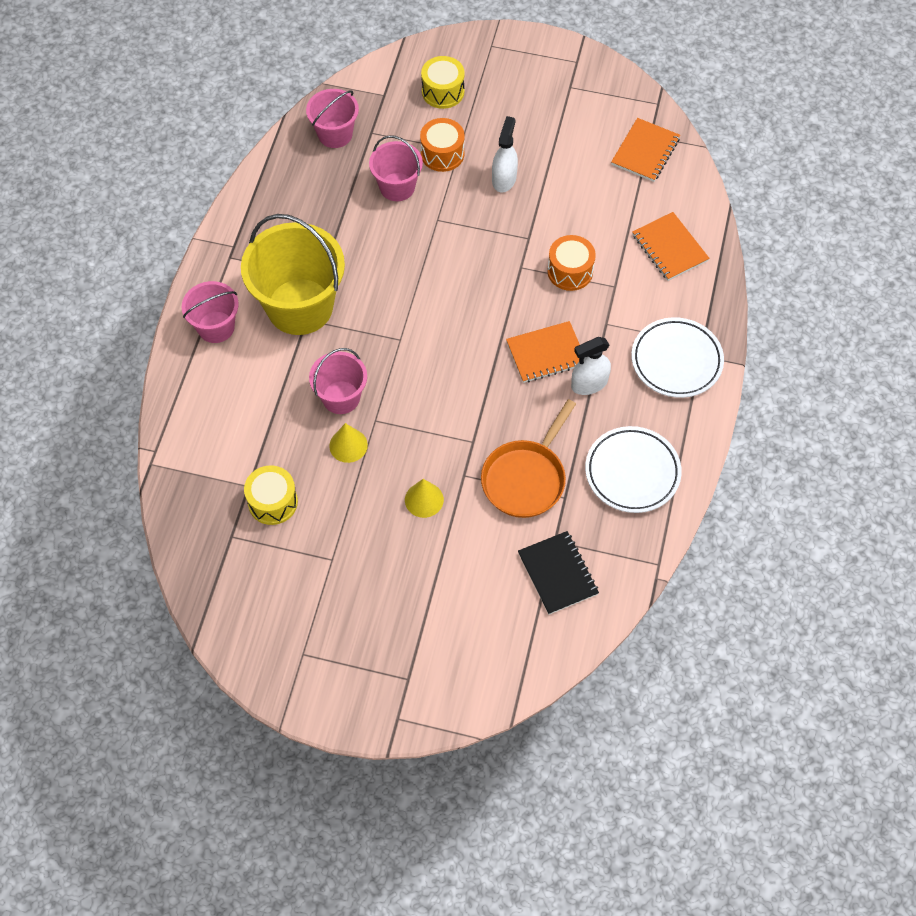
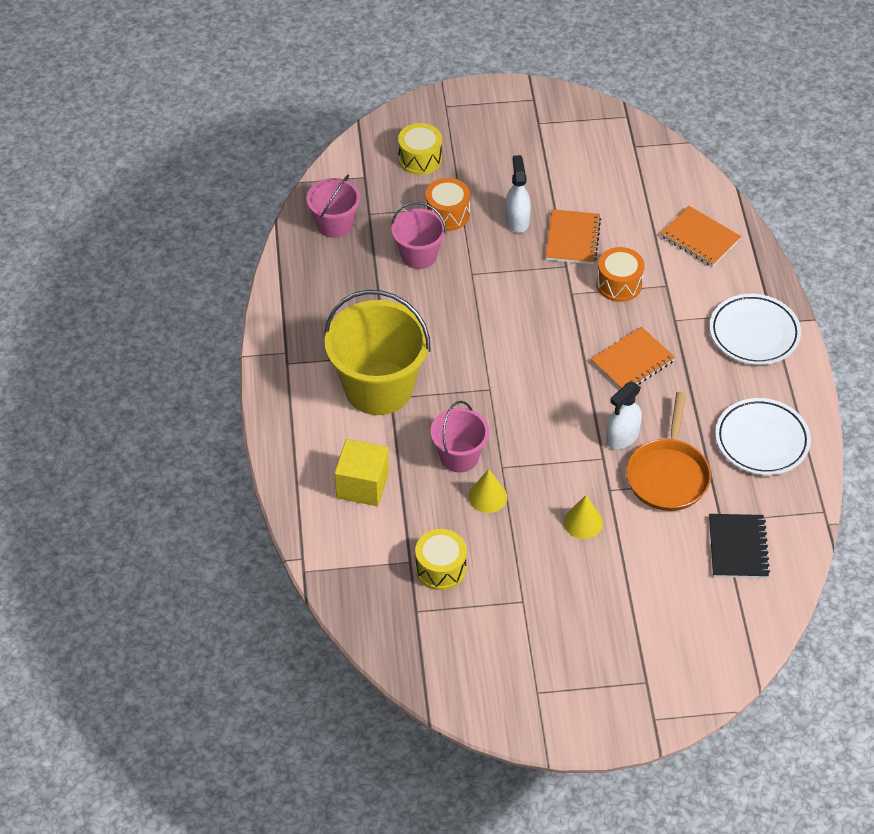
camera: 20 degrees left, 10 degrees down
pink bucket [182,281,239,343] -> none
black notebook [518,531,599,615] -> black notebook turned 45 degrees clockwise [709,514,770,578]
white spray bottle [571,337,611,395] -> white spray bottle moved to [606,382,642,449]
orange notebook [611,118,680,182] -> orange notebook moved to [545,209,601,265]
none -> yellow cube [335,439,389,506]

